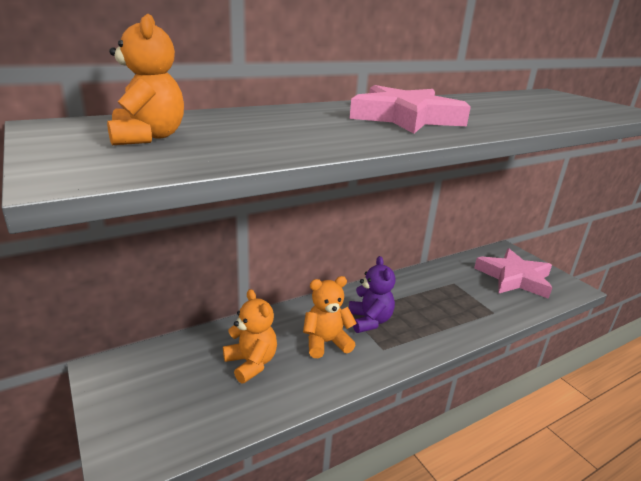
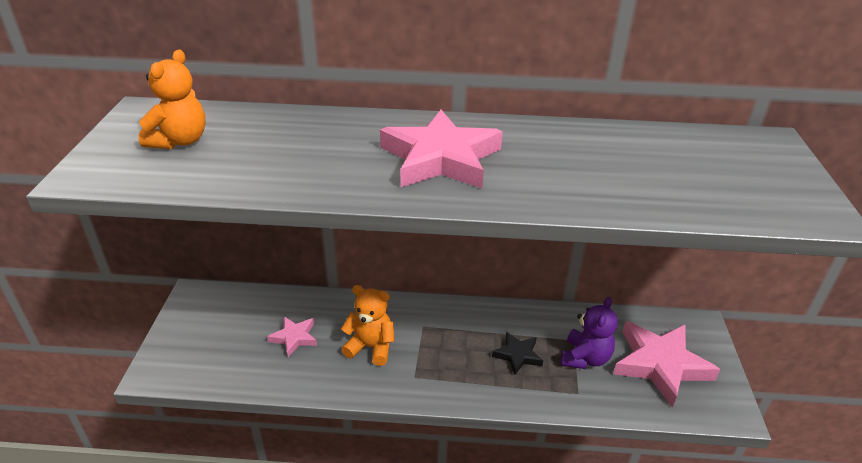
camera: 35 degrees right, 10 degrees up
orange teddy bear [223,289,277,383] -> pink star [267,316,317,357]
purple teddy bear [349,256,395,333] -> purple teddy bear moved to [561,297,618,369]
none -> black star [492,332,543,375]

